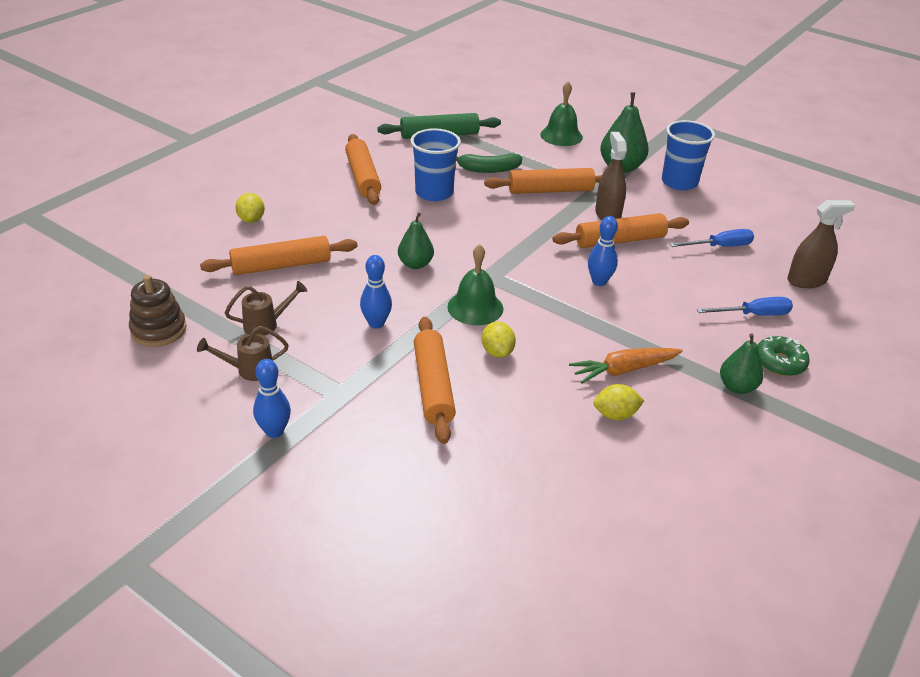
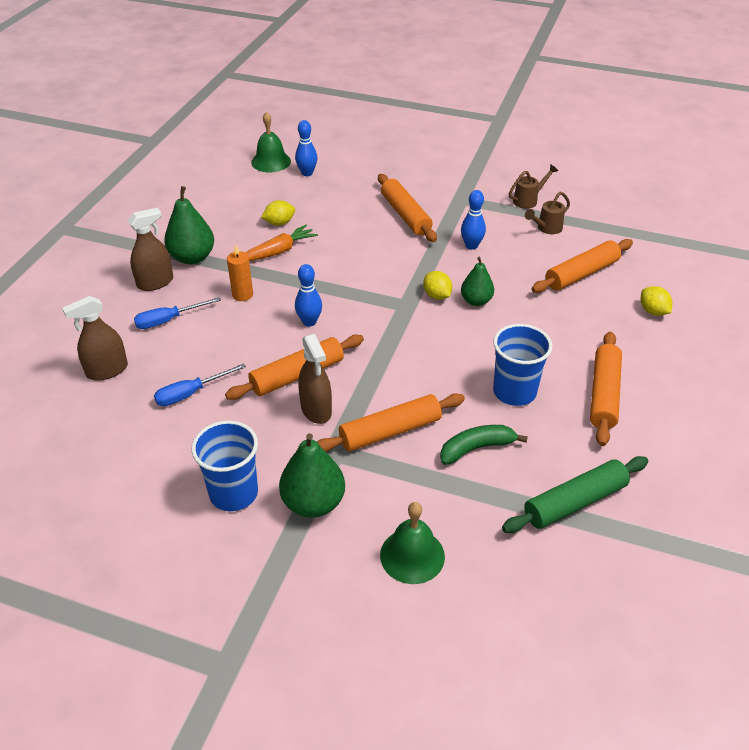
camera: 165 degrees right, 5 degrees up
brown stacking toy [129,275,186,347] -> none
blue bowling pin [253,359,291,438] -> blue bowling pin moved to [295,120,317,176]
orange rolling pin [345,134,381,205] -> orange rolling pin turned 45 degrees clockwise [590,332,622,446]
green bell [447,244,503,325] -> green bell moved to [251,112,291,172]
yellow lemon [482,322,516,358] -> yellow lemon moved to [423,271,452,300]
green pear [720,333,764,394] -> green pear [164,186,214,264], size x1.55
green donut [757,336,810,376] -> brown spray bottle [128,208,173,291]
none -> orange candle [227,244,253,301]

